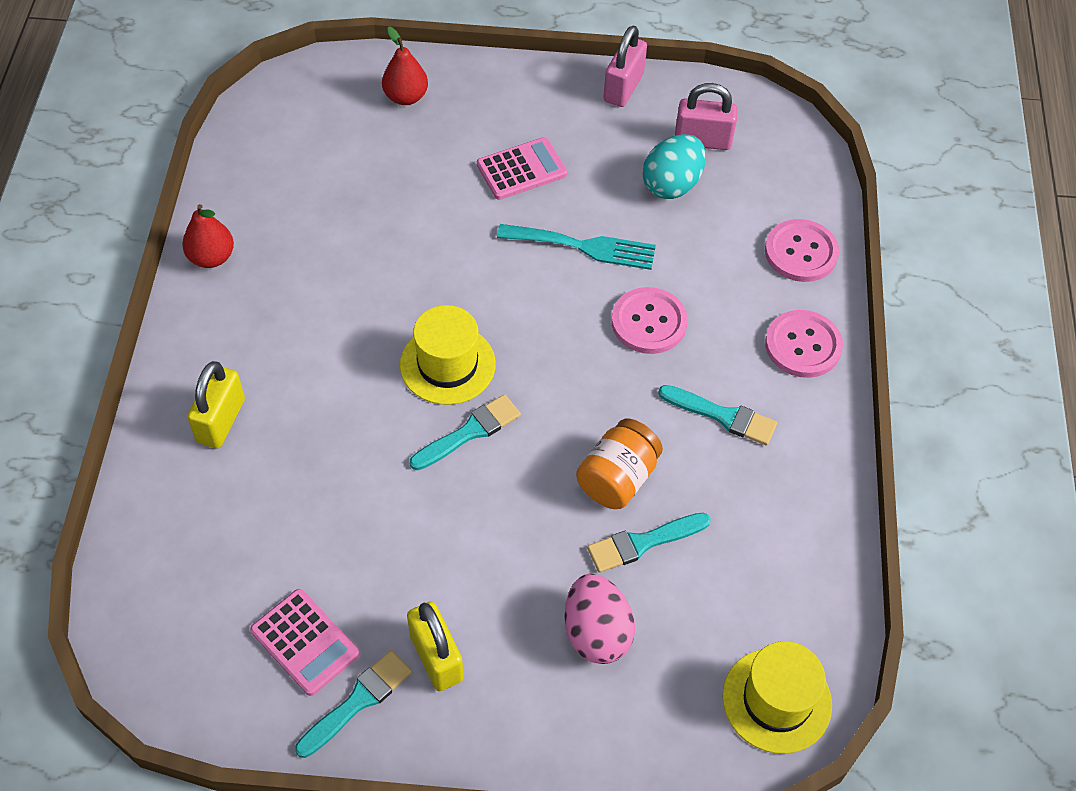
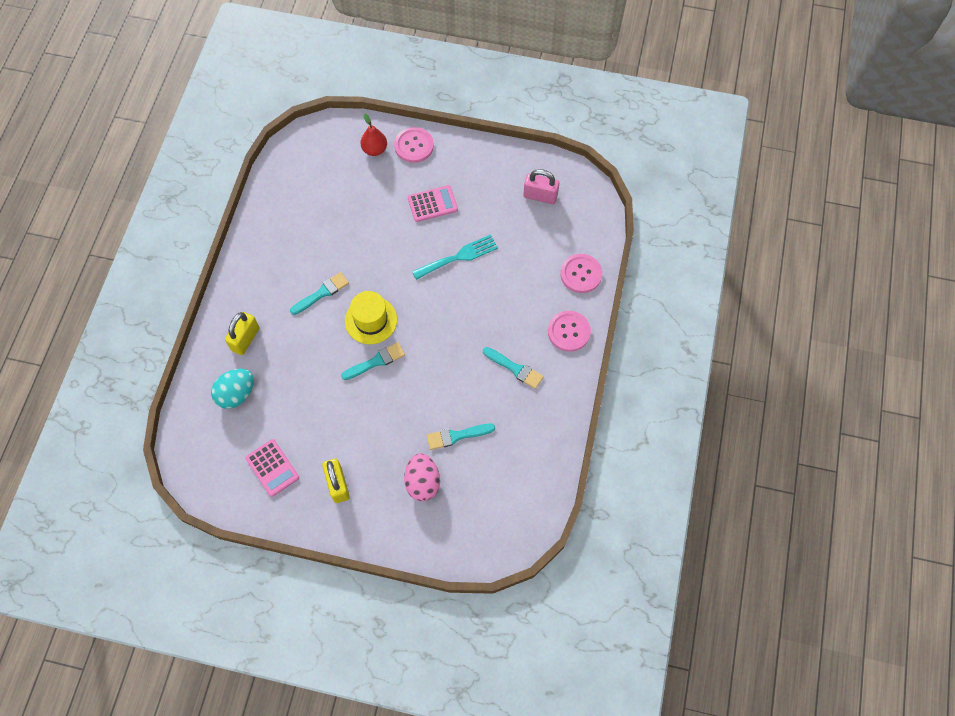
camera: 10 degrees right, 10 degrees up
red pear [182,204,234,268] -> none
turquoise brush [295,650,412,758] -> turquoise brush moved to [290,272,349,315]
turquoise fork [497,224,656,270] -> turquoise fork turned 45 degrees counterclockwise [412,235,498,280]
orange jar [576,419,663,509] -> none
pink padlock [603,25,647,107] -> none
pink button [612,287,688,354] -> pink button moved to [394,127,434,163]
turquoise egg [642,134,706,199] -> turquoise egg moved to [211,369,254,409]
yellow hat [722,641,832,754] -> none

